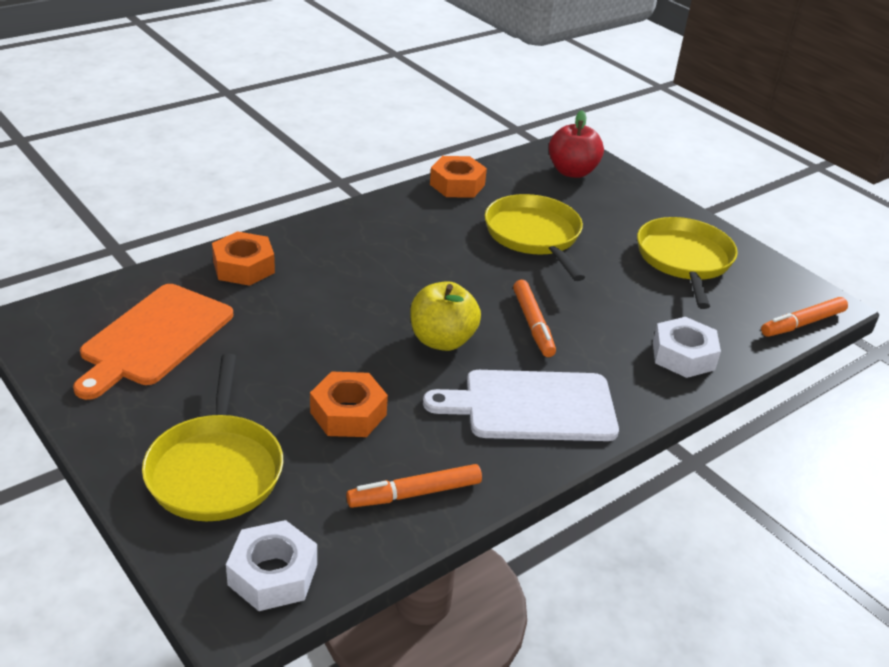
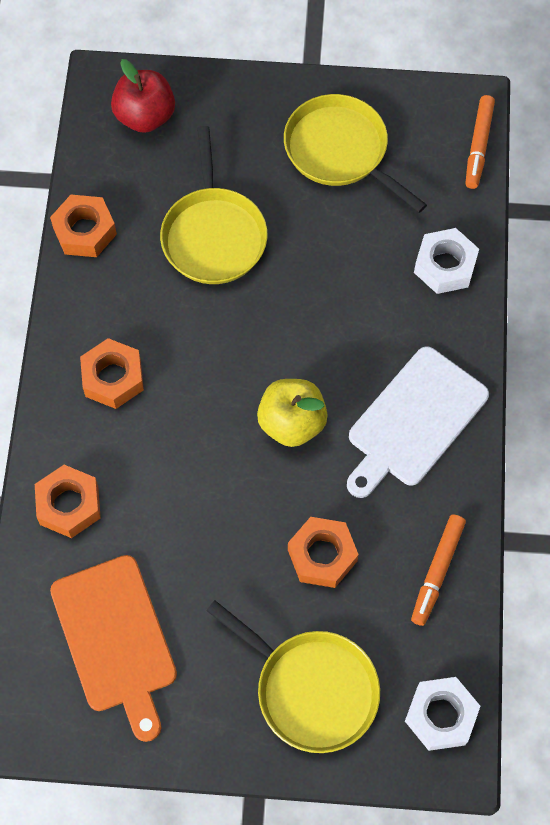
camera: 45 degrees left, 30 degrees up
yellow pan [485,194,585,281] -> yellow pan turned 120 degrees counterclockwise [160,126,267,284]
orange marker [513,280,556,357] -> none
none -> orange nut [80,338,144,409]

